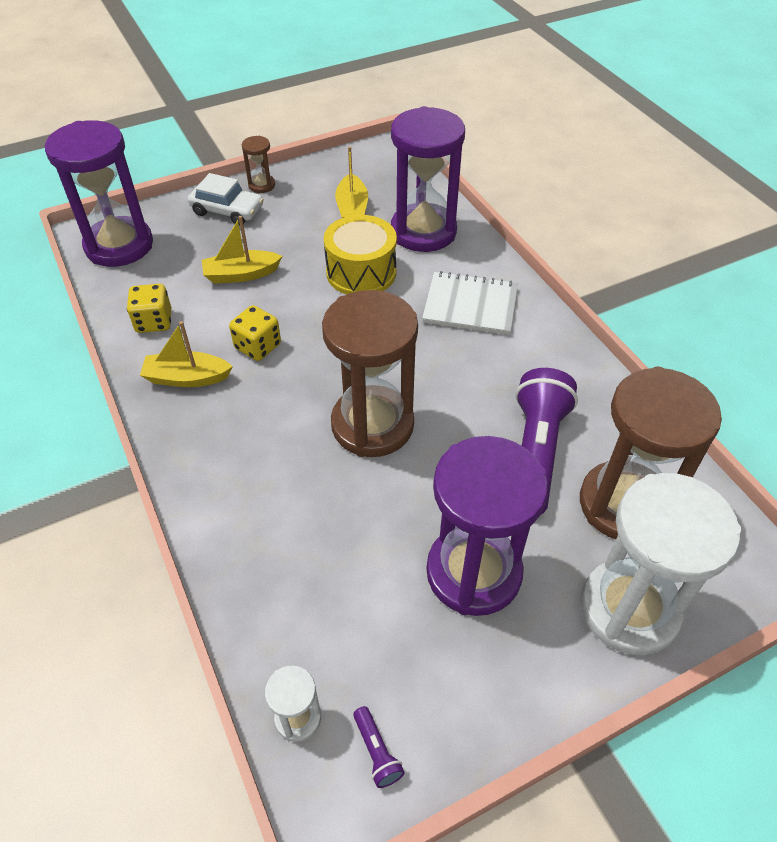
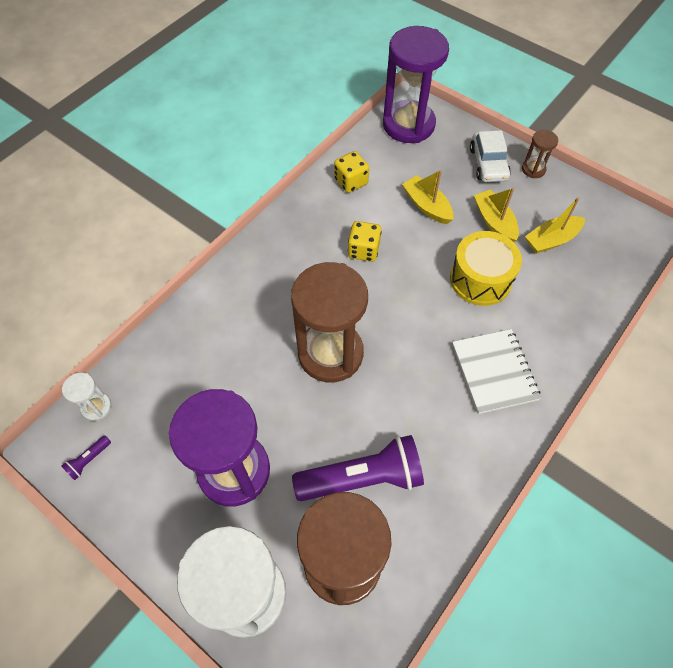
camera: 65 degrees right, 10 degrees up
yellow boat [140,321,233,387] -> yellow boat moved to [474,187,519,242]
purple hourglass [391,106,465,252] -> none

